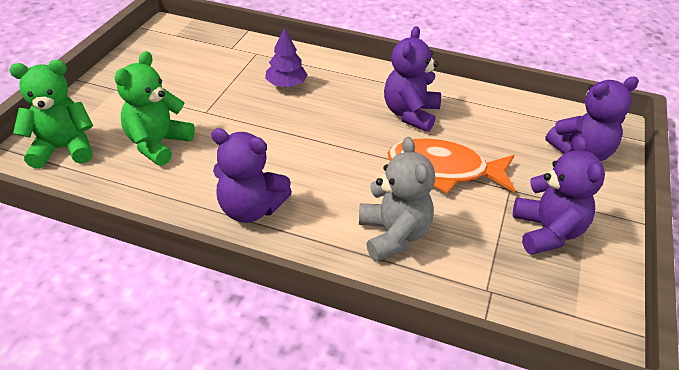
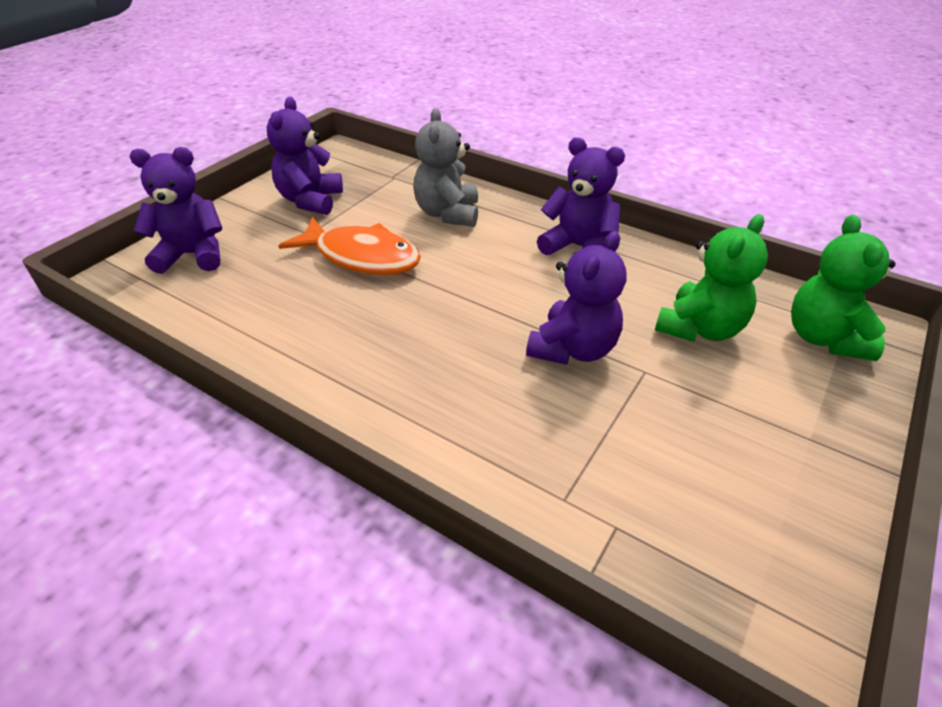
camera: 165 degrees left, 0 degrees up
green teddy bear [9,60,93,168] -> green teddy bear turned 90 degrees clockwise [791,215,895,361]
purple tree [265,27,308,87] -> none
purple teddy bear [384,26,441,132] -> purple teddy bear moved to [526,231,627,365]

